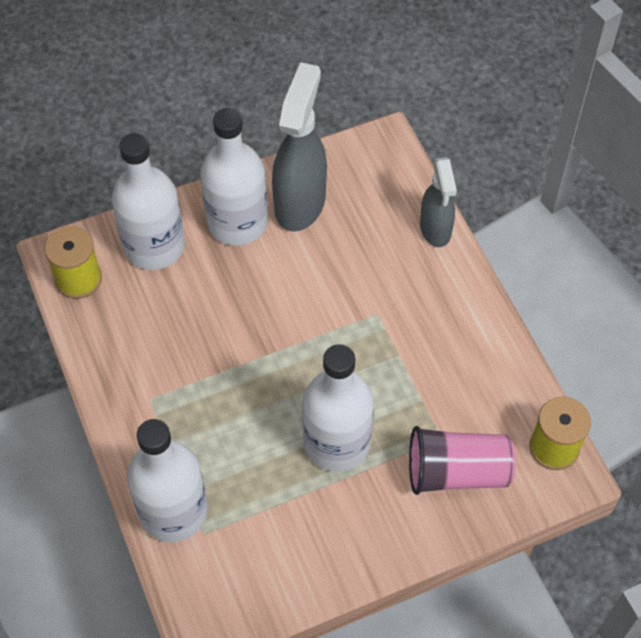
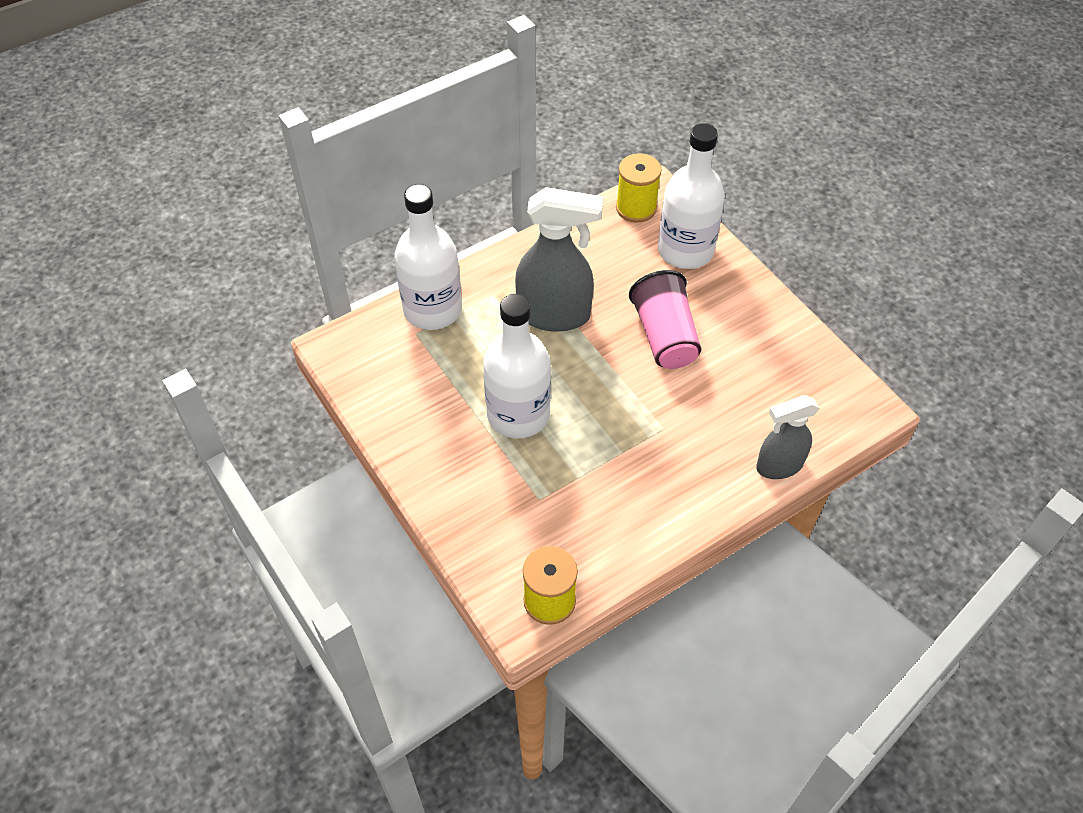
camera: 80 degrees right, 5 degrees down
white bottle [200,108,268,245] -> none
grey spray bottle [272,62,327,232] -> grey spray bottle moved to [515,187,603,332]
pink cup [409,426,516,495] -> pink cup moved to [629,270,701,369]

